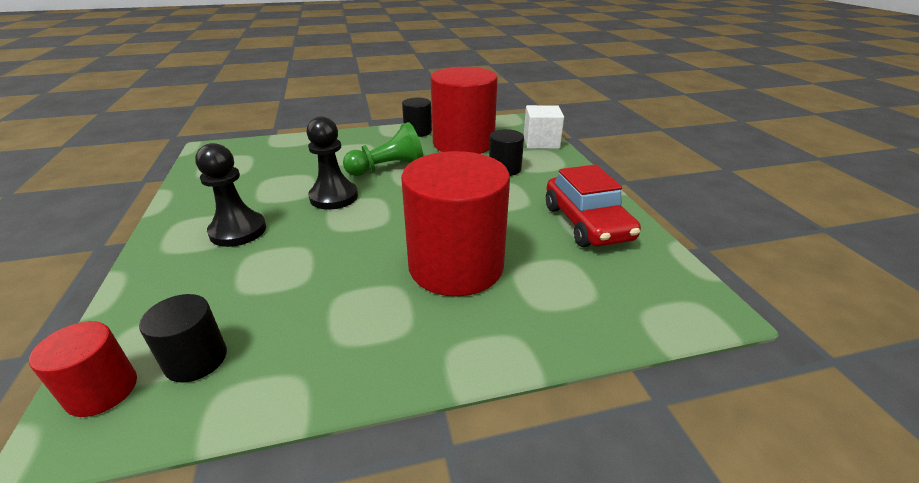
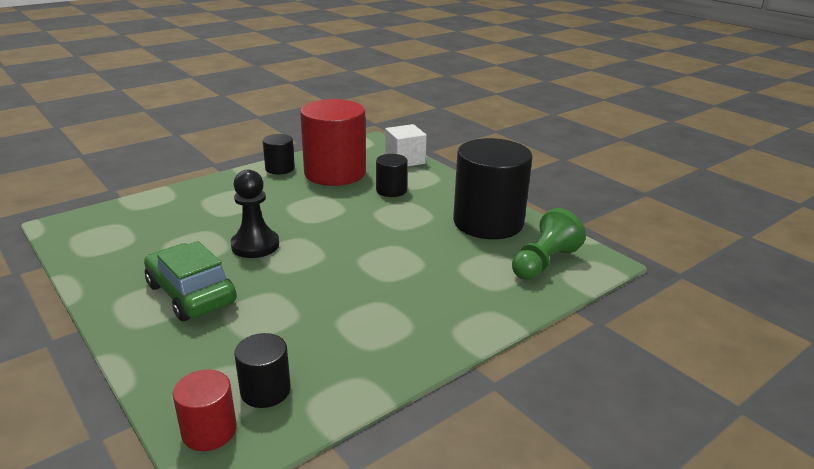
camera: 25 degrees left, 5 degrees down
black pawn [195,143,266,247] -> green car [144,241,237,321]
green pawn [343,122,423,176] -> green pawn moved to [512,208,586,280]
red cylinder [401,151,510,296] -> none
red car [546,165,641,247] -> black cylinder [453,138,532,239]

